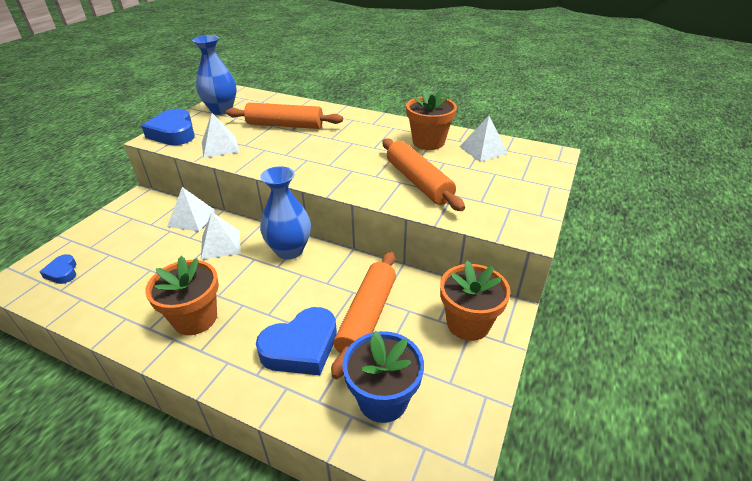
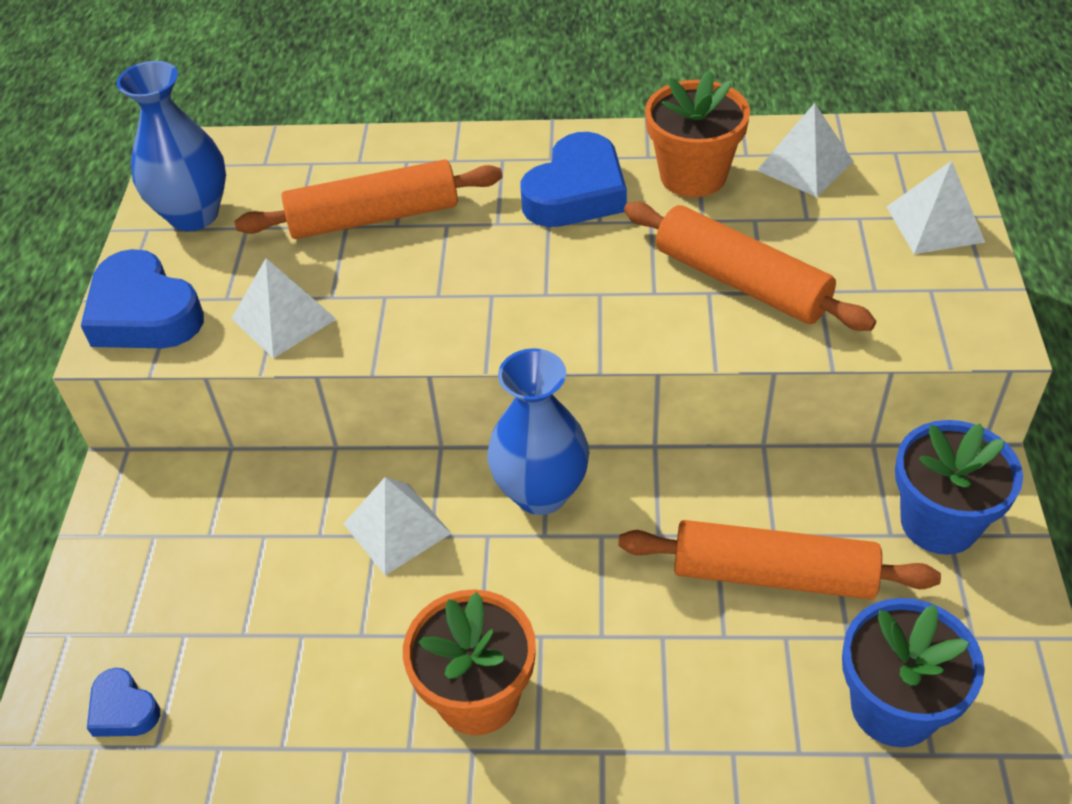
camera: 20 degrees left, 10 degrees up
white pyramid [167,187,216,231] -> white pyramid moved to [886,161,985,254]
blue heart [256,307,337,375] -> blue heart moved to [520,132,627,227]
orange rolling pin [331,251,396,379] -> orange rolling pin turned 75 degrees counterclockwise [618,520,941,599]
orange flower pot [440,261,511,341] -> blue flower pot [895,420,1023,555]

